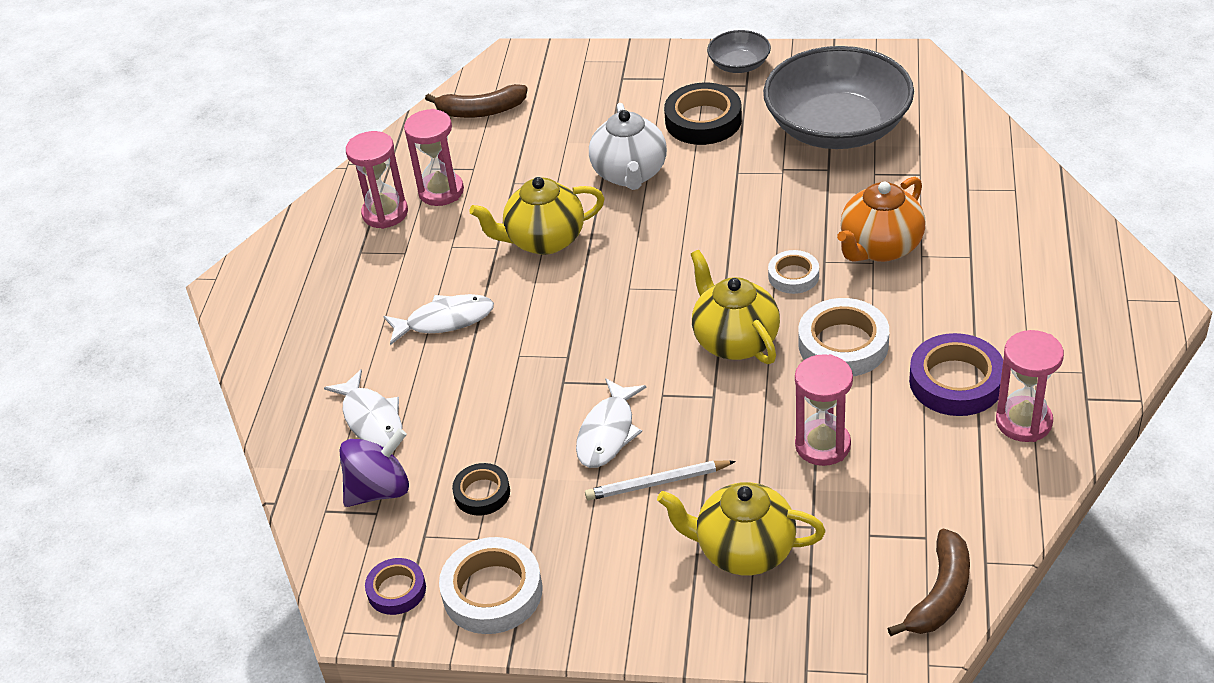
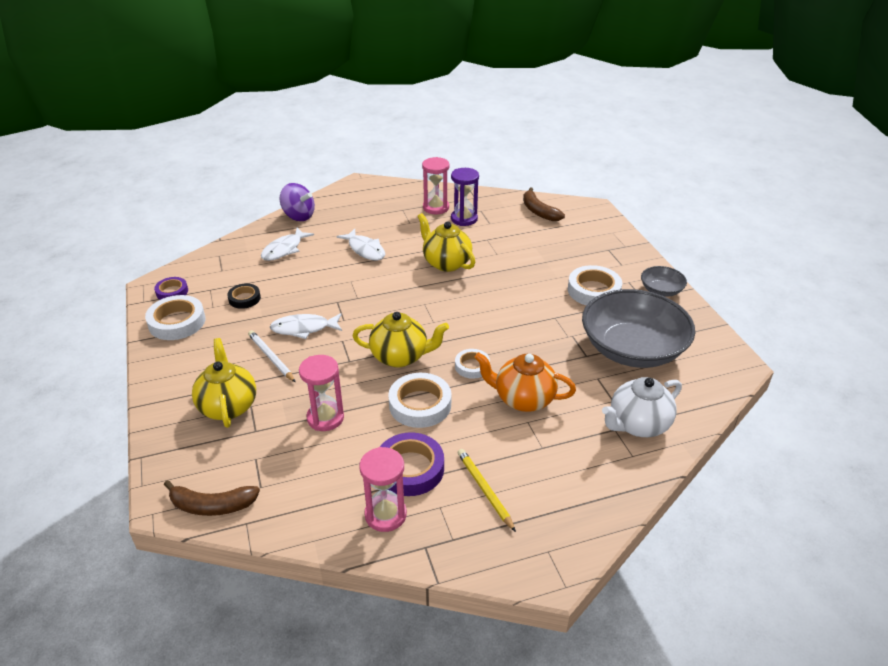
camera: 60 degrees right, 5 degrees down
purple spinning top [340,428,409,507] -> purple spinning top moved to [280,183,315,221]
pink hourglass [404,109,464,206] -> purple hourglass [451,168,479,226]
white teapot [589,103,667,190] -> white teapot moved to [602,377,682,437]
black tape [664,83,742,145] -> white tape [568,265,622,305]
yellow teapot [691,250,780,364] -> yellow teapot turned 60 degrees clockwise [353,312,449,367]
none -> yellow pencil [458,449,516,532]

